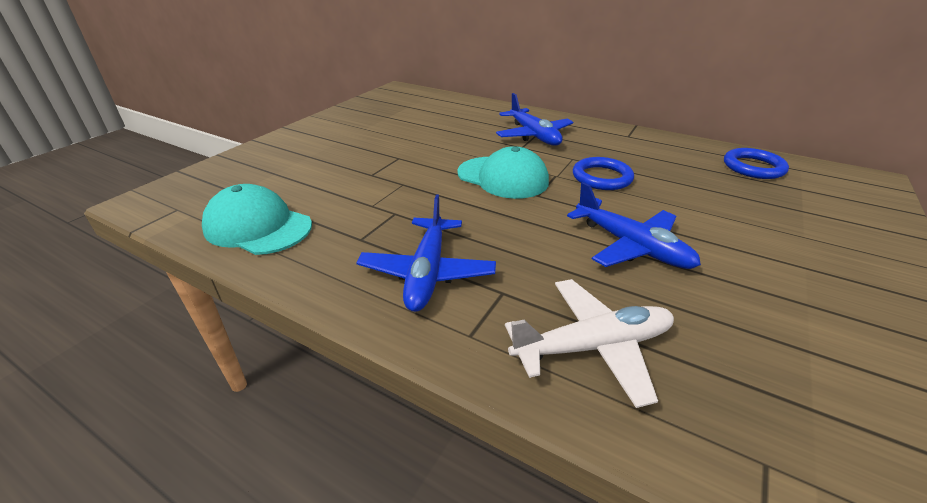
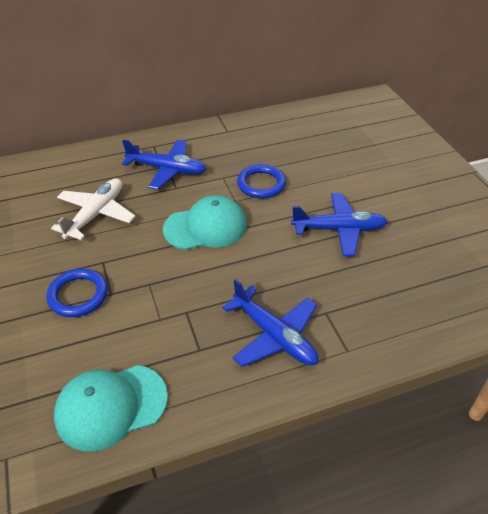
camera: 50 degrees left, 10 degrees up
white plane [505,279,674,408] -> white plane moved to [51,178,136,240]
blue ring [724,148,789,179] -> blue ring moved to [46,269,108,317]

